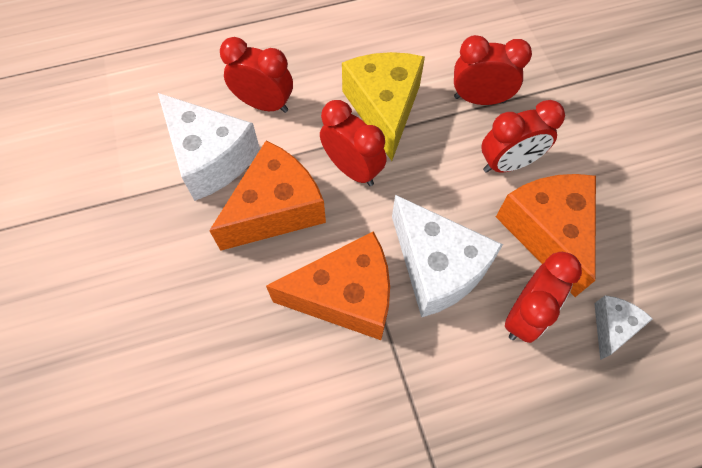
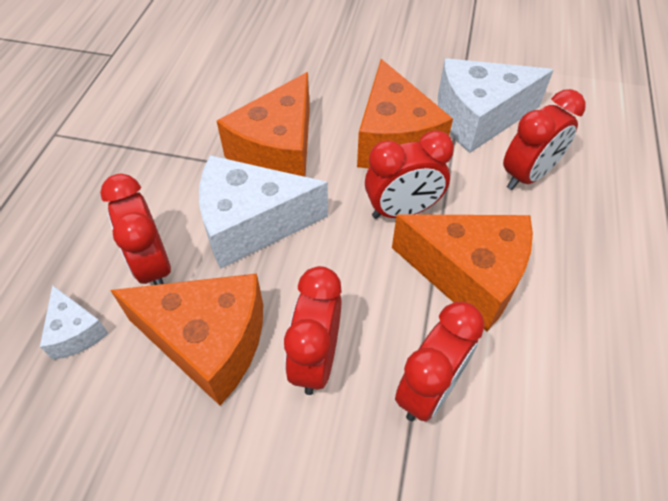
camera: 120 degrees right, 10 degrees down
yellow cheese [342,52,425,161] -> orange cheese [392,214,533,332]

